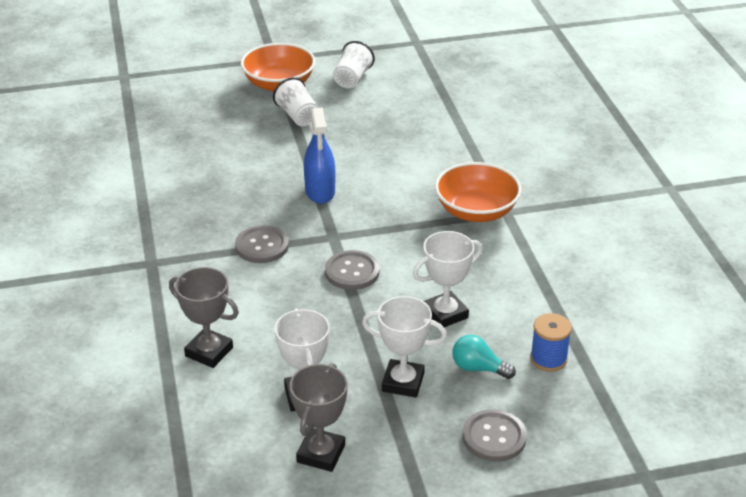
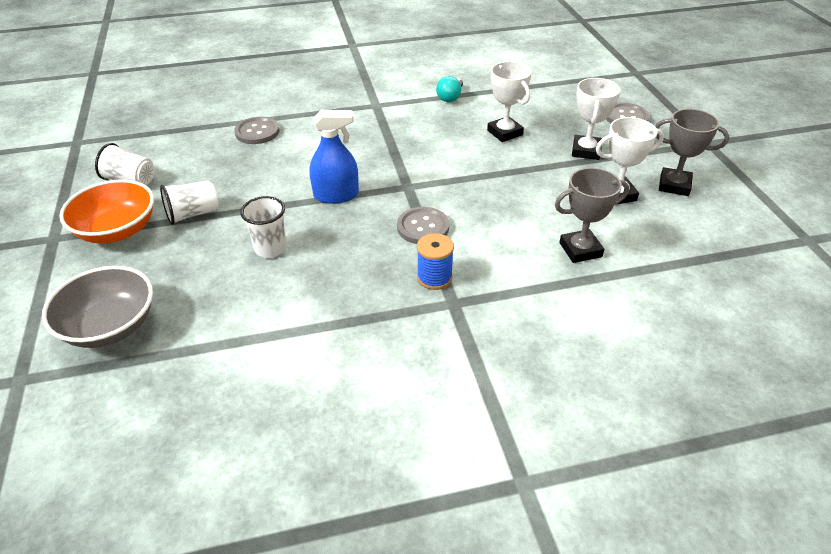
camera: 90 degrees left, 5 degrees up
grey trophy [169,267,239,368] -> grey trophy turned 45 degrees clockwise [555,168,629,263]
grey button [325,250,380,290] -> grey button moved to [234,117,280,144]
orange bowl [435,162,522,222] -> none
turquoise light bulb [452,335,516,379] -> turquoise light bulb moved to [436,76,463,102]
blue spool [530,313,572,372] -> blue spool moved to [417,233,454,290]
none -> grey bowl [42,266,153,348]
none -> white cup [240,196,287,258]

